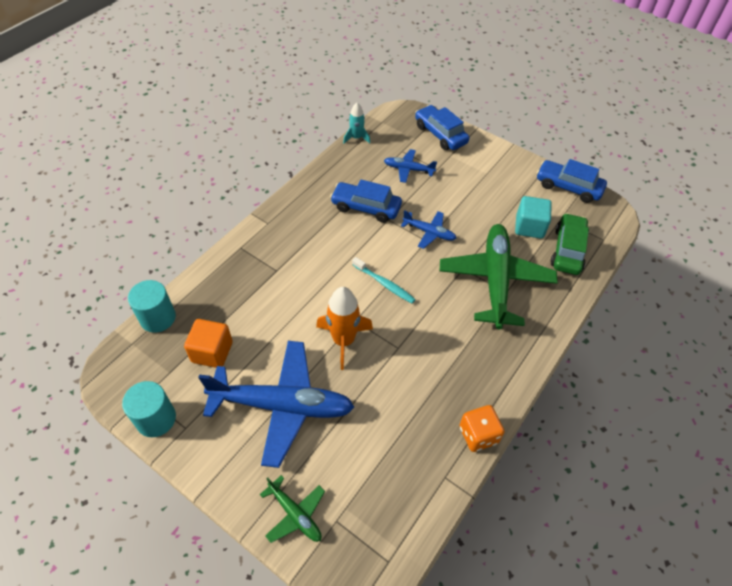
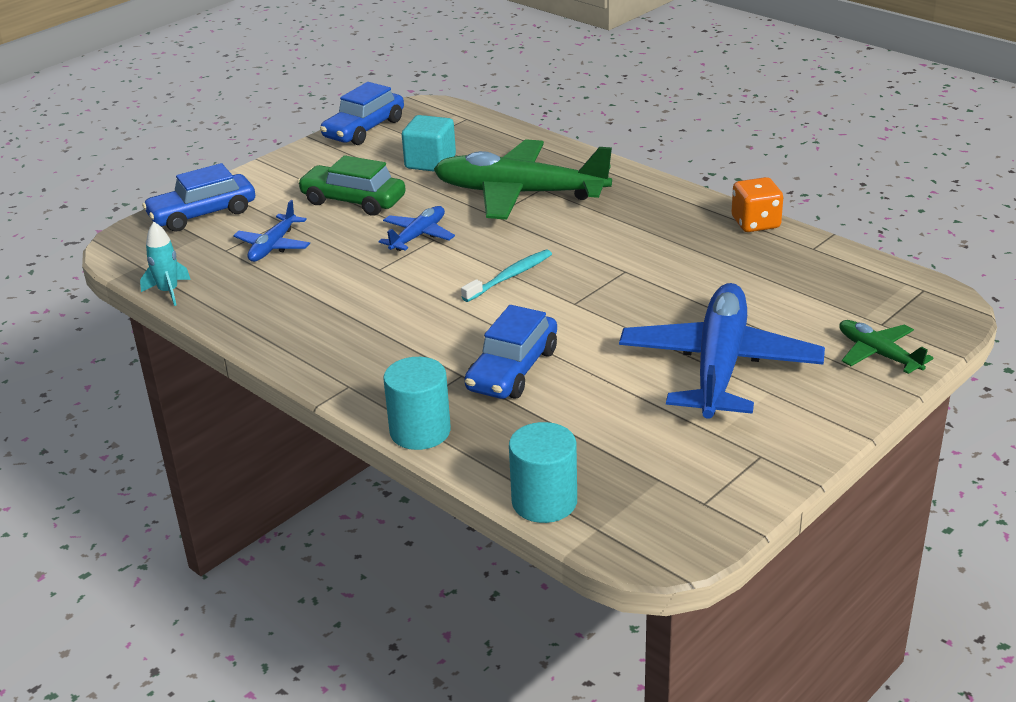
camera: 80 degrees left, 20 degrees down
turquoise cylinder [122,381,176,437] -> turquoise cylinder moved to [383,357,451,450]
orange cube [184,319,233,368] -> none
green plane [260,475,325,543] -> green plane turned 90 degrees counterclockwise [839,320,934,374]
orange rocket [316,287,373,370] -> none
blue car [330,179,402,223] -> blue car moved to [465,305,557,399]
green car [550,213,589,275] -> green car moved to [297,155,406,216]

